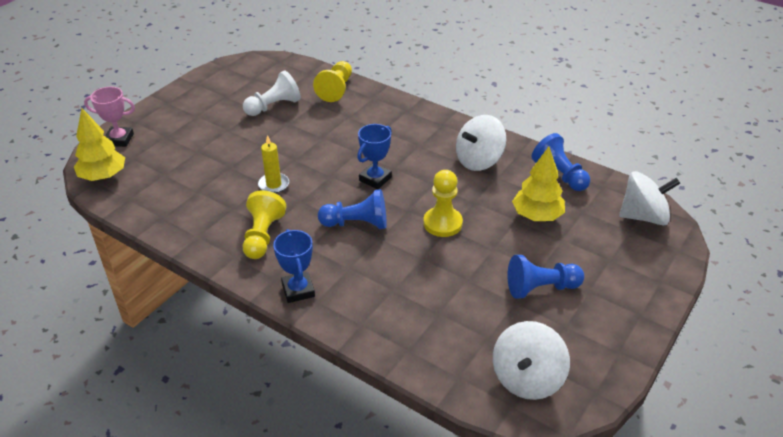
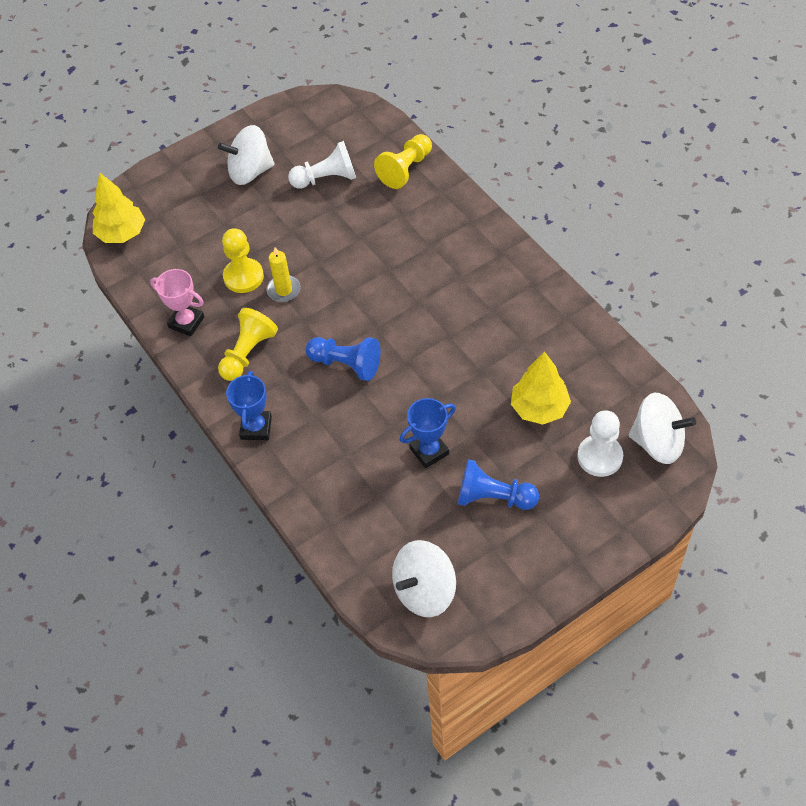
camera: 25 degrees right, 15 degrees up
pink trophy [84,87,135,147] -> pink trophy moved to [150,269,204,336]
blue trophy [357,124,392,189] -> blue trophy moved to [400,398,456,468]
yellow pawn [423,170,463,237] -> yellow pawn moved to [222,228,264,293]
white spinning top [456,115,506,171] -> white spinning top moved to [218,125,275,185]
blue pawn [532,133,590,191] -> none
none -> white pawn [577,410,623,477]

